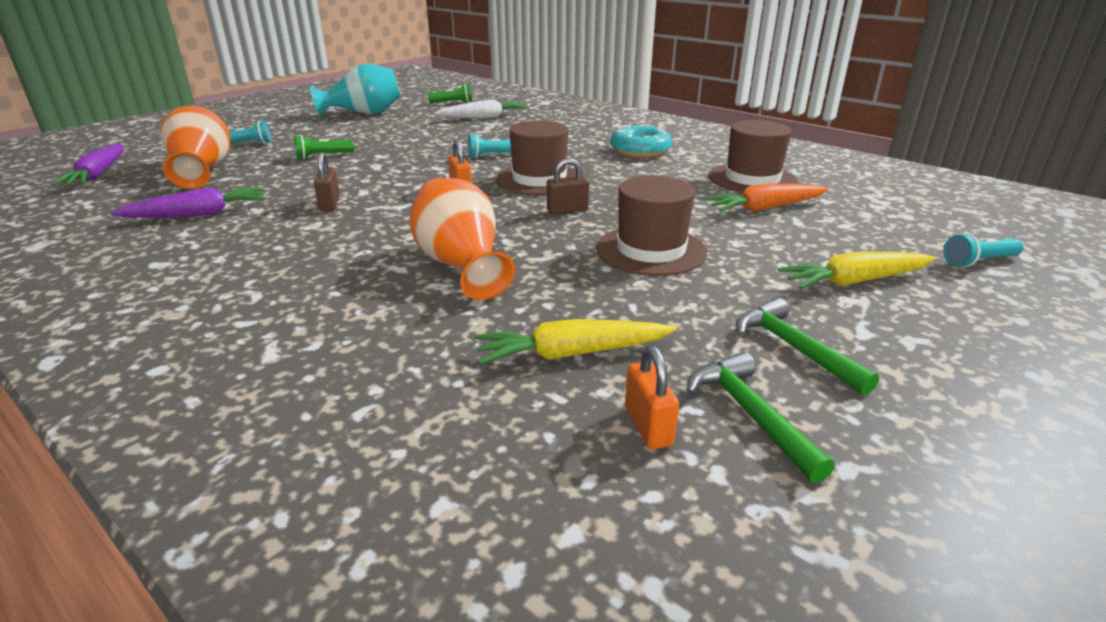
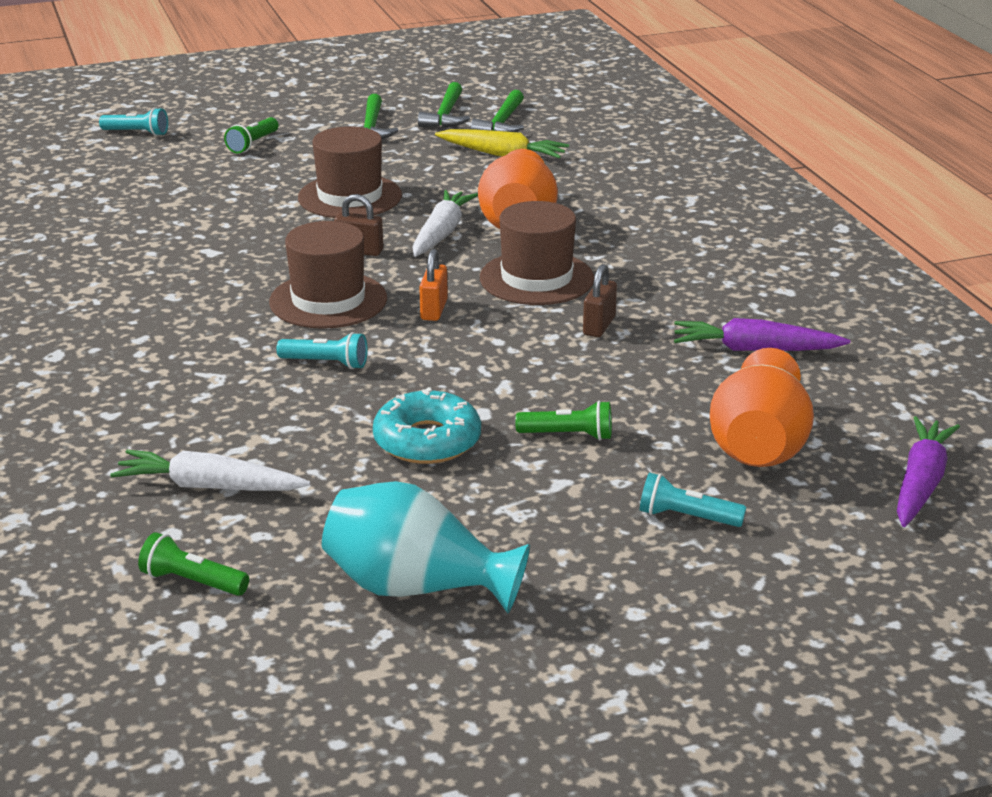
camera: 150 degrees left, 0 degrees up
turquoise donut [610,124,672,157] -> turquoise donut moved to [373,387,481,464]
orange padlock [625,346,679,449] -> green hammer [471,90,524,132]
orange carrot [704,183,828,212] -> none
brown hat [709,120,798,193] -> brown hat moved to [480,201,594,305]
yellow carrot [778,251,936,289] -> green flashlight [224,117,279,153]
none -> white carrot [413,190,478,257]

